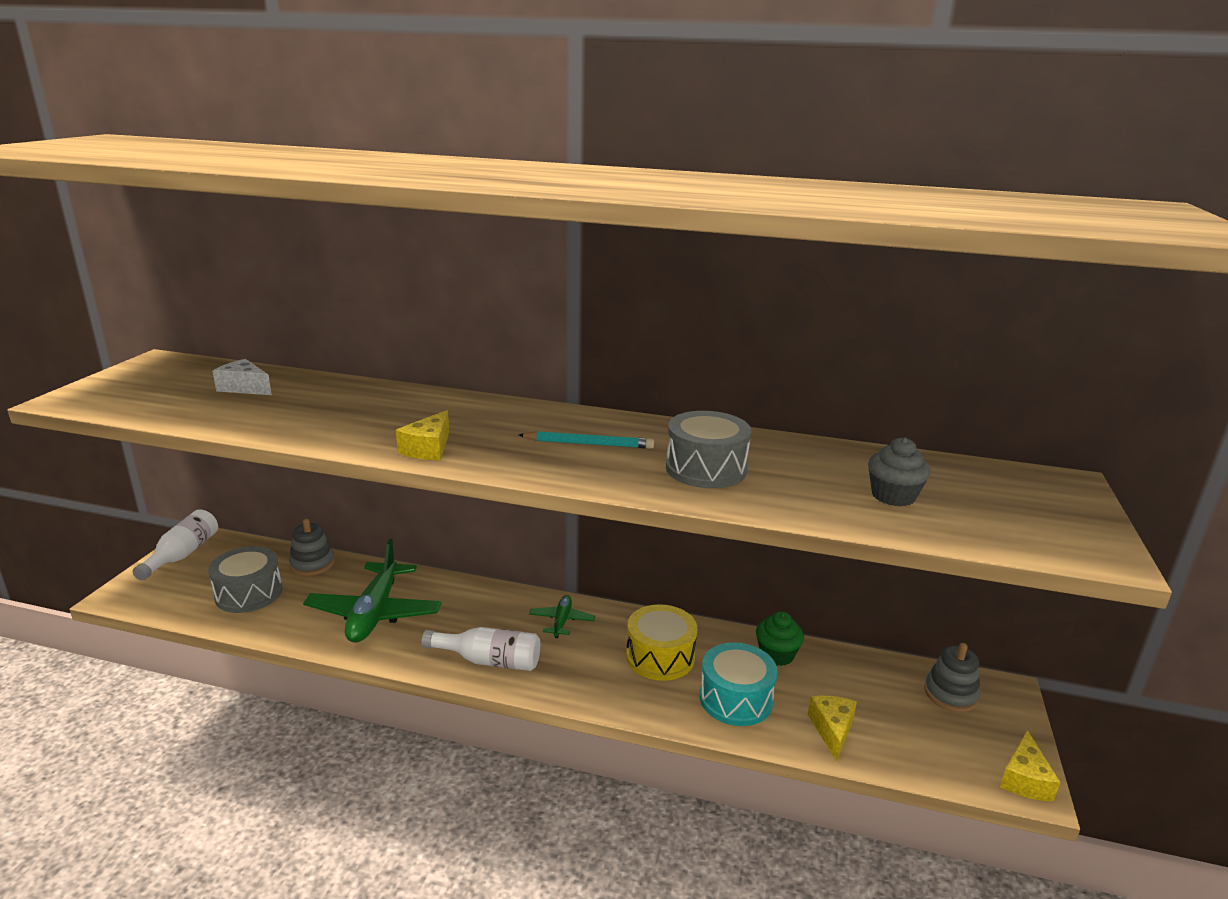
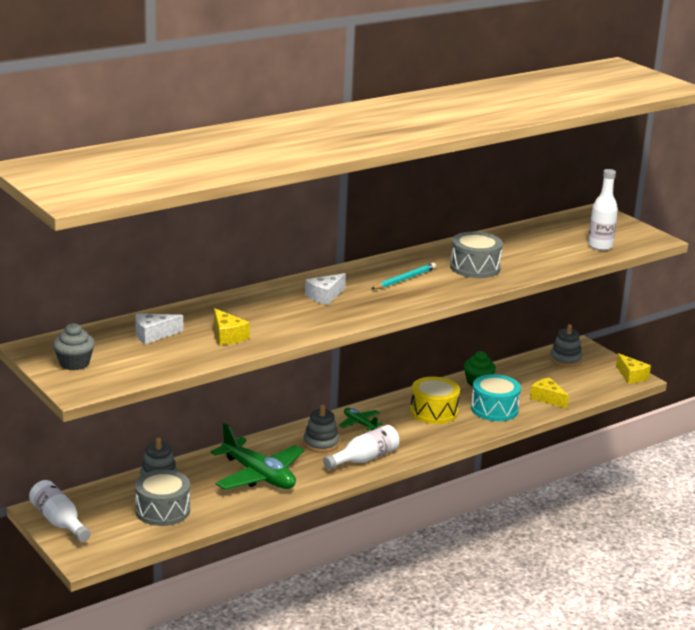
camera: 50 degrees left, 0 degrees up
yellow cheese [396,410,449,460] -> yellow cheese moved to [214,308,250,345]
grey cupcake [868,437,931,507] -> grey cupcake moved to [53,323,95,370]
none -> grey stacking toy [303,405,339,453]
none -> white cheese [305,273,346,305]
none -> white bottle [588,169,618,250]

